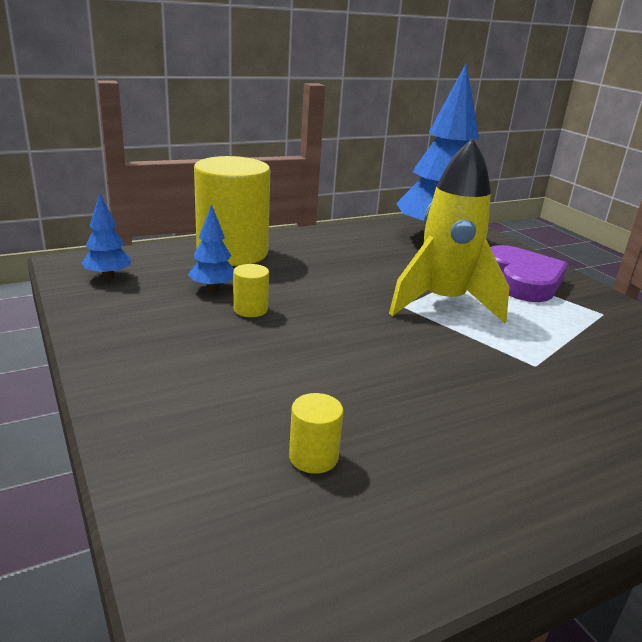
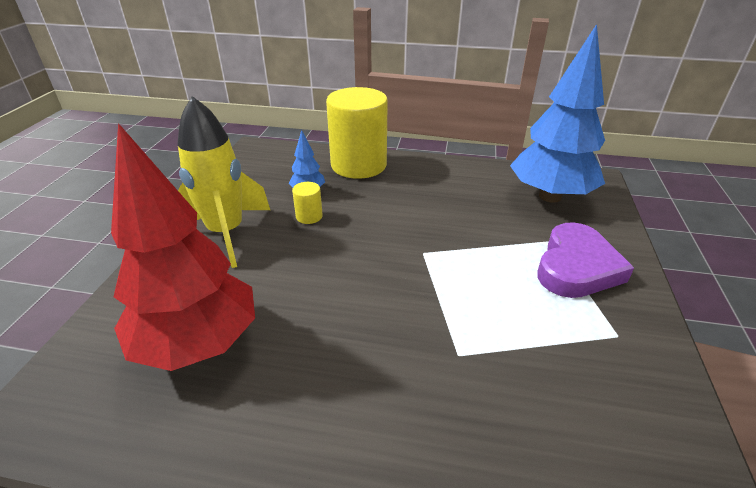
camera: 40 degrees right, 10 degrees up
blue tree [82,192,131,279] -> none
yellow cylinder [289,393,343,474] -> red tree [111,123,255,371]
yellow rocket [389,138,509,323] -> yellow rocket moved to [177,96,270,268]

